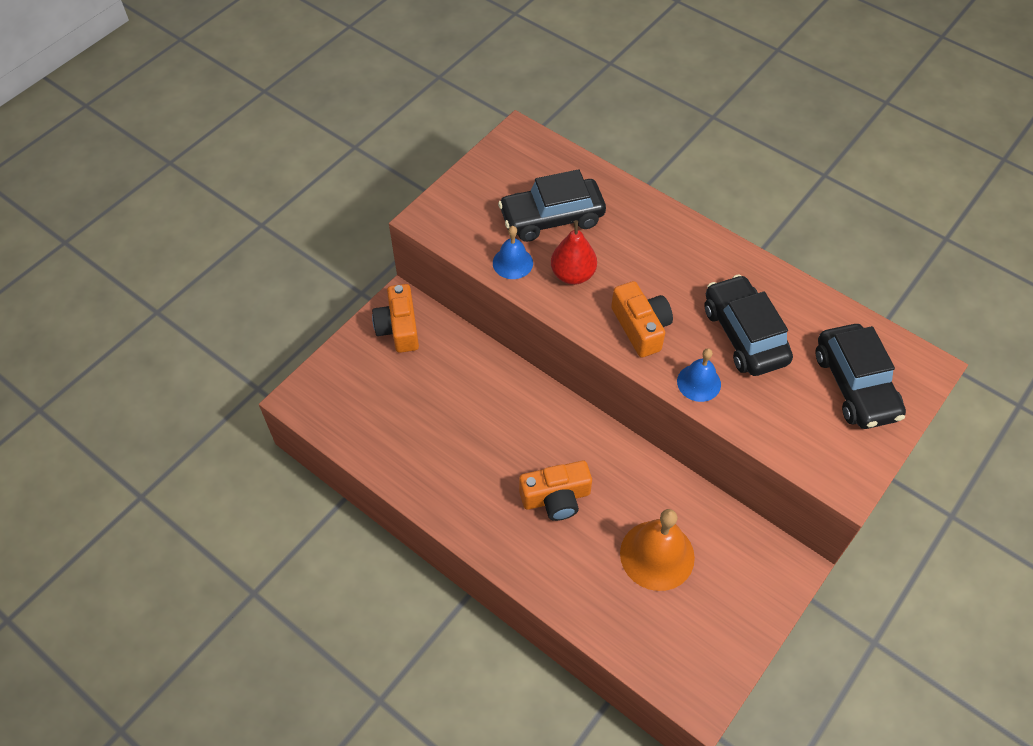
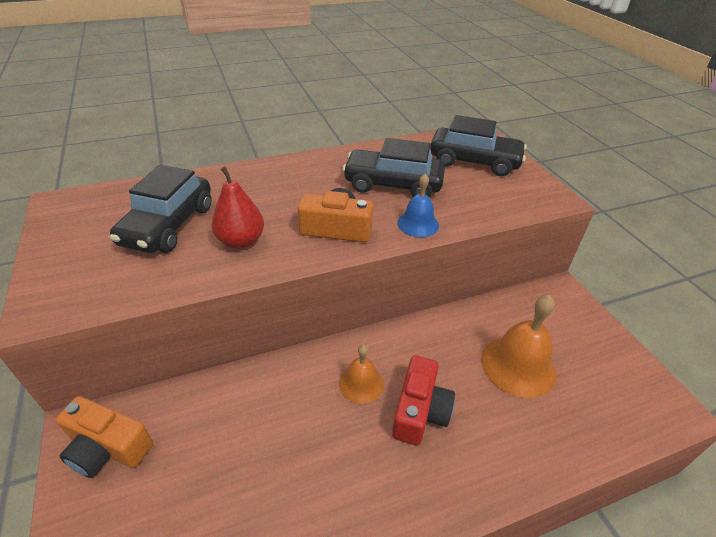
camera: 60 degrees left, 15 degrees down
blue bell [493,226,533,279] -> none
orange camera [519,461,592,521] -> red camera [392,356,455,445]
none -> orange bell [339,344,384,404]

